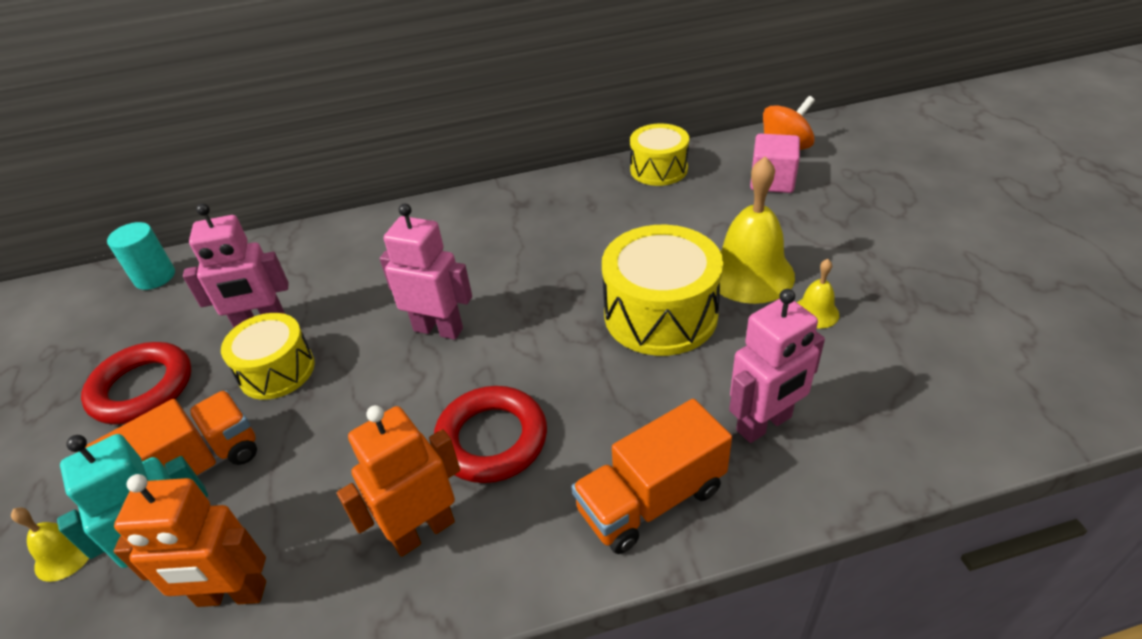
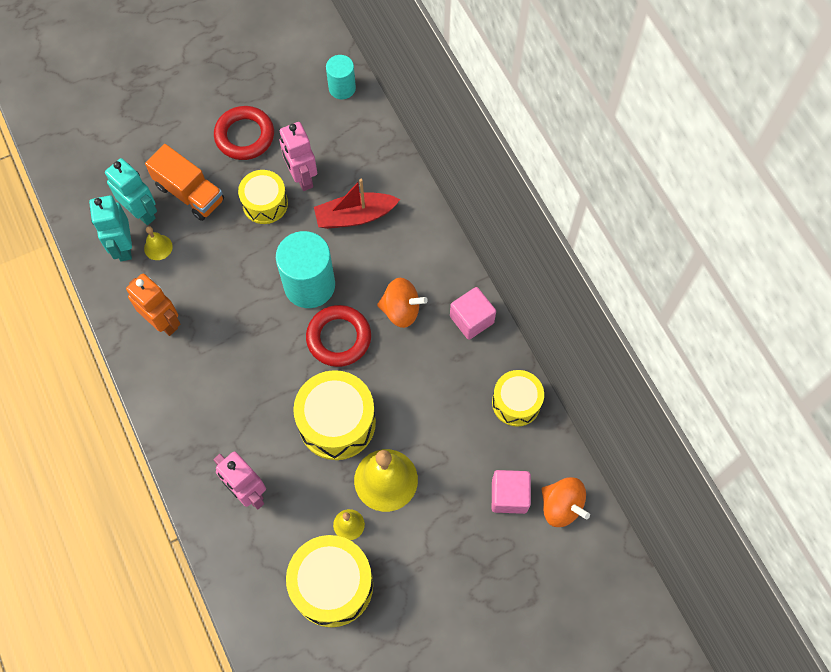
camera: 75 degrees right, 25 degrees up
yellow bell [11,508,89,582] -> yellow bell moved to [144,226,173,260]
orange robot [114,474,266,607] -> turquoise robot [89,195,132,261]
pink robot [380,203,472,340] -> turquoise cylinder [276,231,335,308]
red ring [434,386,547,483] -> red ring moved to [306,305,371,367]
orange truck [572,399,732,554] -> none
none -> yellow drum [286,535,373,627]
none -> red boat [314,179,400,229]
none -> orange spinning top [377,278,428,328]
none -> pink cube [450,287,496,340]

